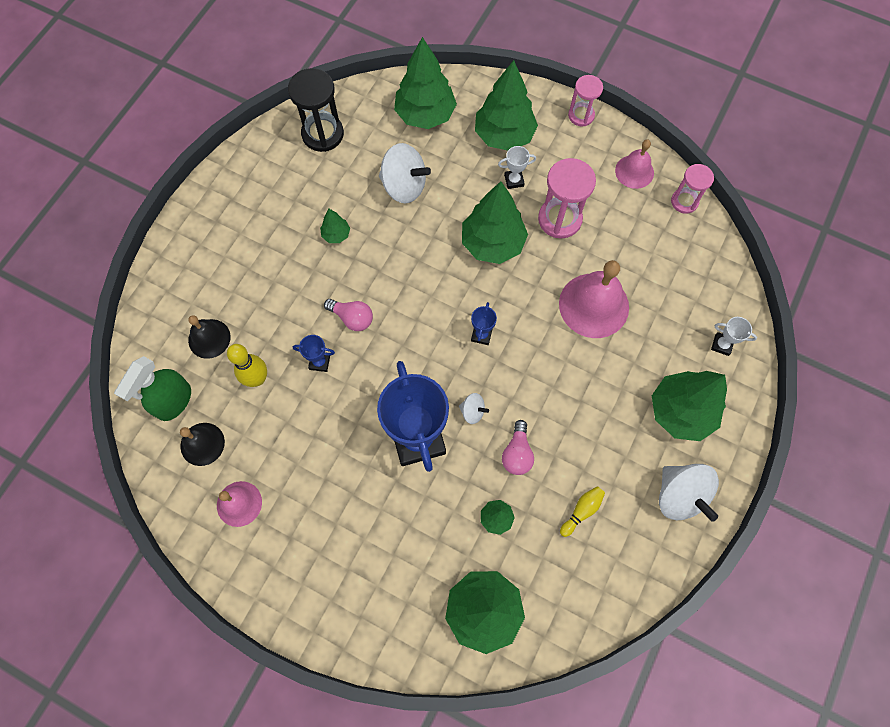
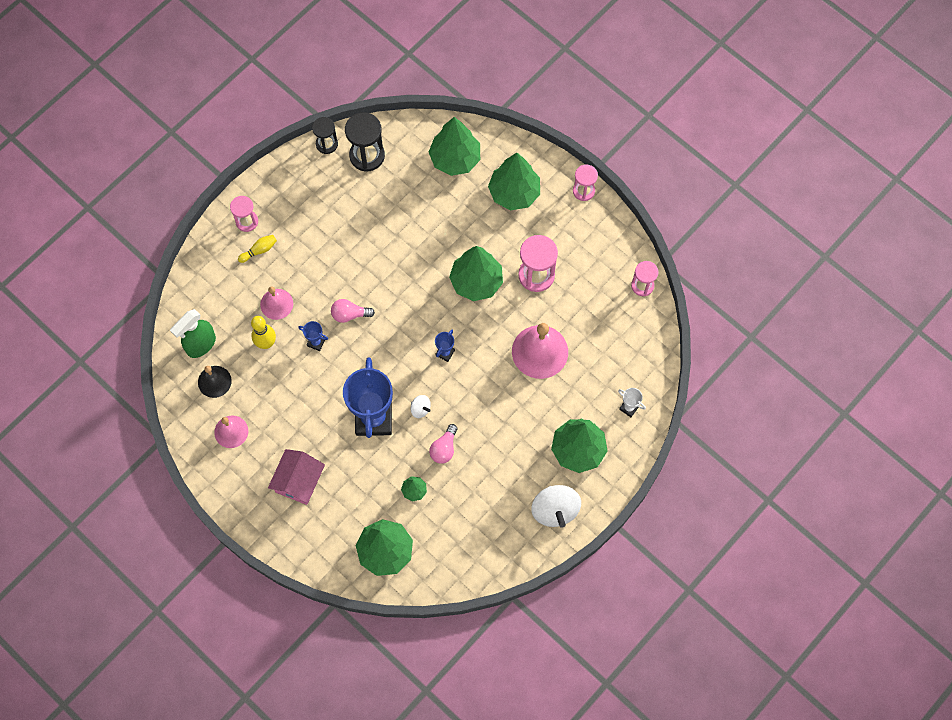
camera: 15 degrees right, 0 degrees up
black bell [188,315,231,359] -> none
green tree [320,209,350,243] -> none
pink light bulb [324,299,373,331] -> pink light bulb turned 135 degrees clockwise [331,299,375,323]
white spinning top [379,143,431,204] -> none
white trophy [498,146,536,189] -> none
yellow bowling pin [560,486,605,537] -> yellow bowling pin moved to [238,235,277,263]
pink bell [615,140,654,189] -> pink bell moved to [260,286,293,320]
none -> pink hourglass [230,196,258,232]
none -> pink house [268,449,325,505]
none -> black hourglass [312,117,338,154]

